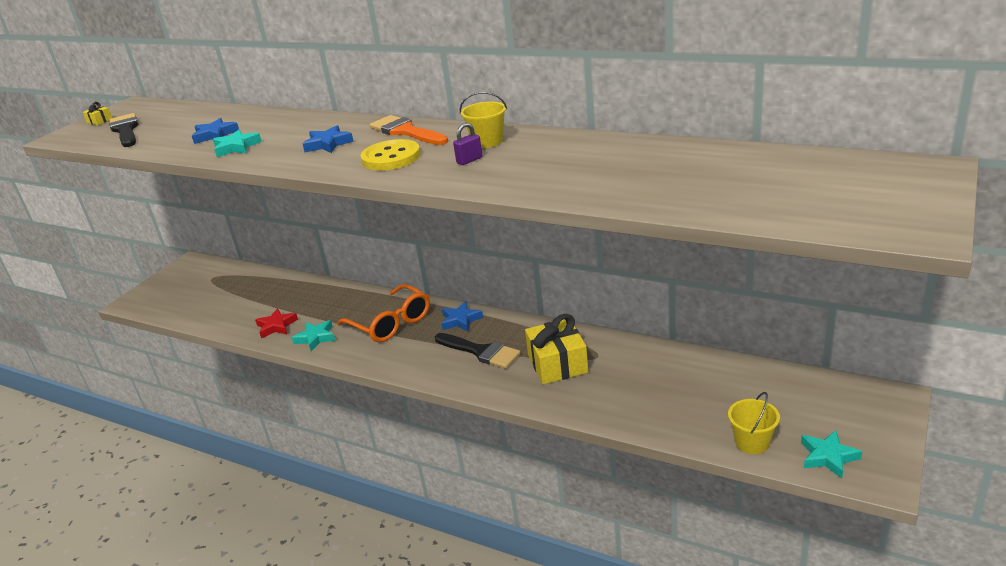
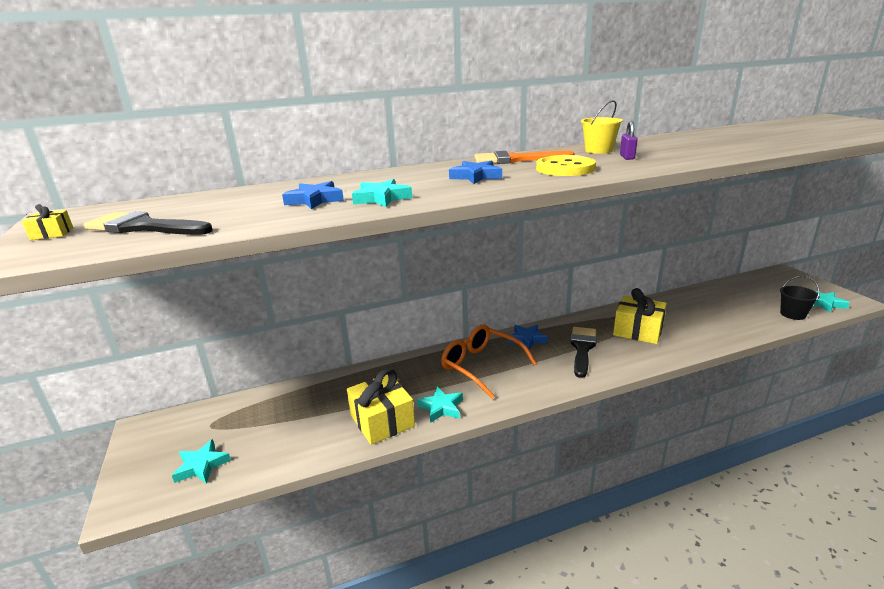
camera: 50 degrees left, 5 degrees down
red star [255,308,298,339] -> yellow gift [347,369,415,445]
orange glasses [337,284,430,342] -> orange glasses turned 135 degrees counterclockwise [441,325,537,399]
black brush [435,333,520,369] -> black brush turned 60 degrees counterclockwise [571,327,597,378]
yellow bucket [728,392,780,454] -> black bucket [780,276,820,320]
none -> turquoise star [172,439,231,484]

